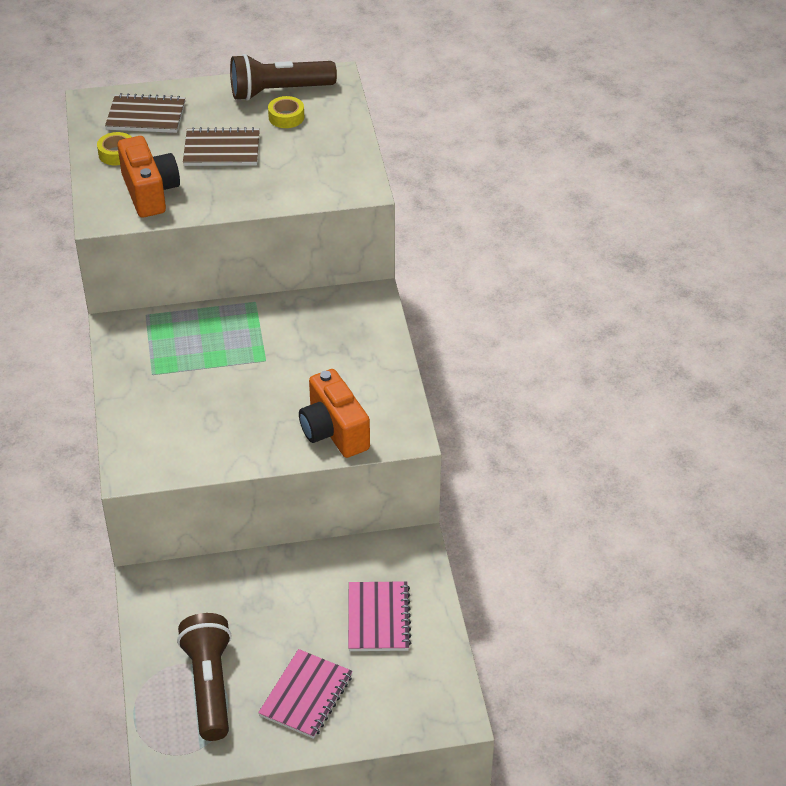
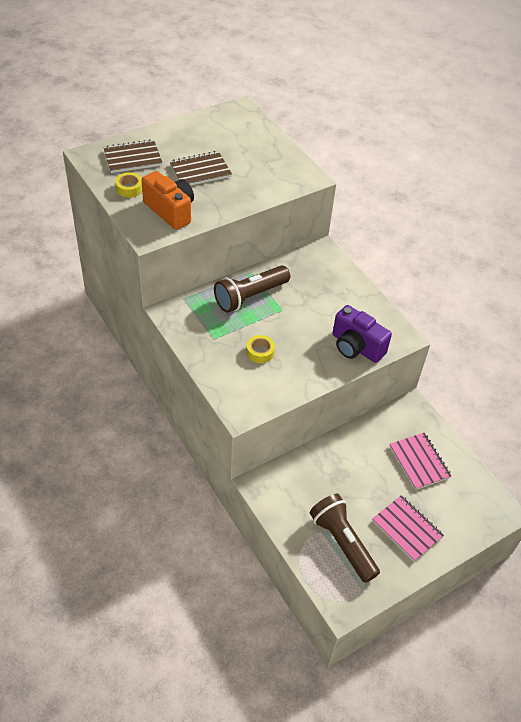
camera: 25 degrees left, 5 degrees up
brown flashlight [230,54,337,101] -> brown flashlight moved to [214,265,290,313]
pink notebook [258,649,353,739] -> pink notebook turned 45 degrees counterclockwise [372,495,444,562]
yellow tape [268,96,304,128] -> yellow tape moved to [246,335,275,363]
orange camera [299,369,370,458] -> purple camera [333,305,392,363]

